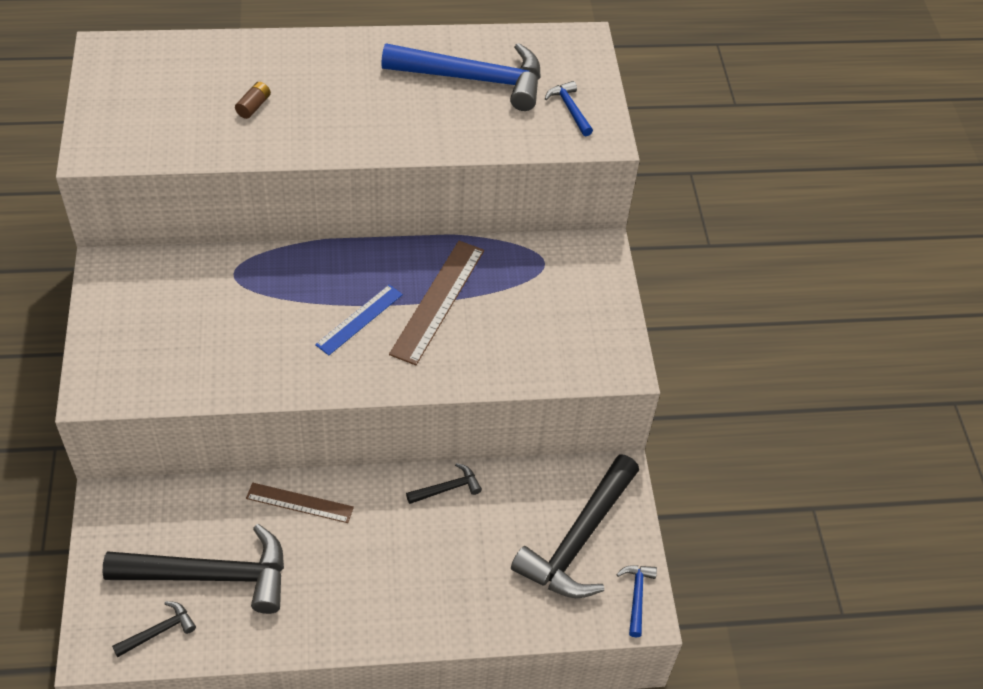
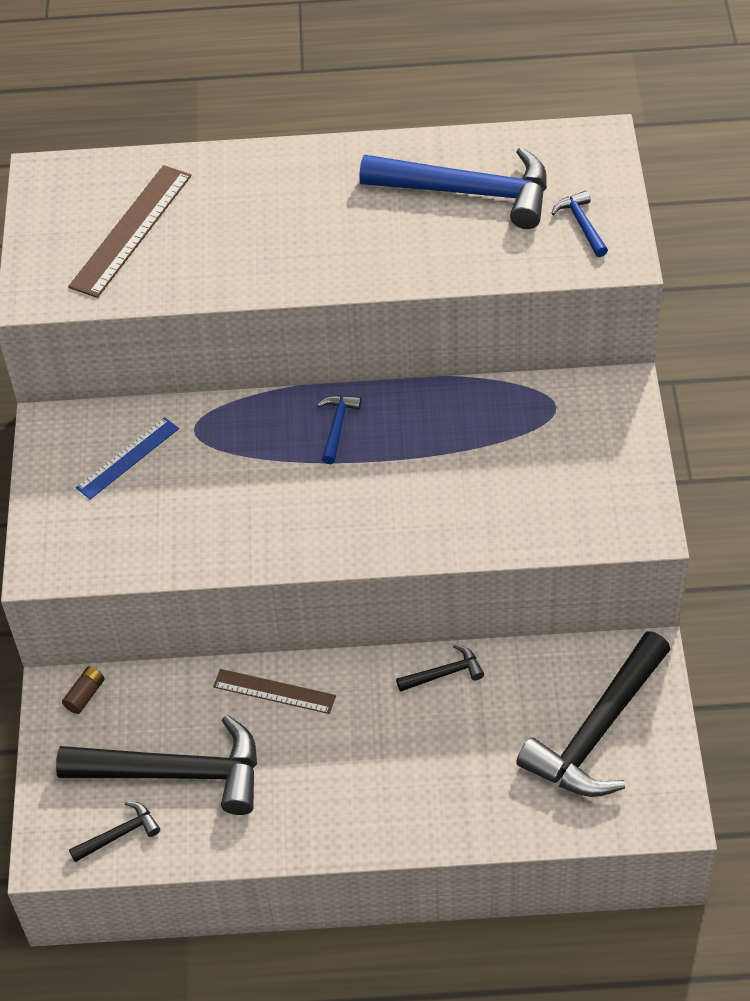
camera: 10 degrees right, 0 degrees up
brown battery [235,82,271,119] -> brown battery moved to [62,667,105,714]
blue ruler [315,285,403,355] -> blue ruler moved to [76,417,179,499]
brown ruler [389,241,484,365] -> brown ruler moved to [68,165,192,298]
blue hammer [616,565,657,637] -> blue hammer moved to [317,395,361,464]

